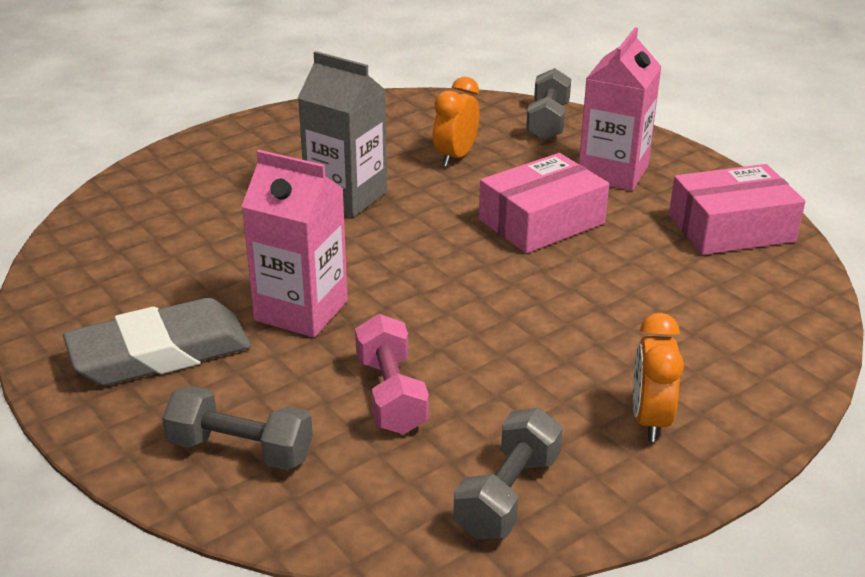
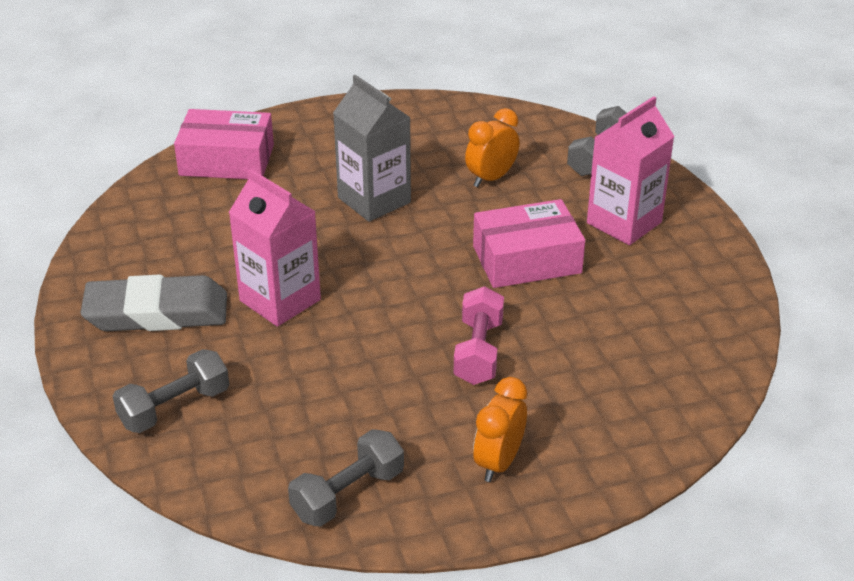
camera: 20 degrees right, 5 degrees up
grey dumbbell [162,386,313,470] -> grey dumbbell turned 75 degrees counterclockwise [113,349,229,433]
pink dumbbell [355,314,429,434] -> pink dumbbell moved to [454,286,504,385]
pink box [669,164,805,255] -> pink box moved to [174,109,274,179]

